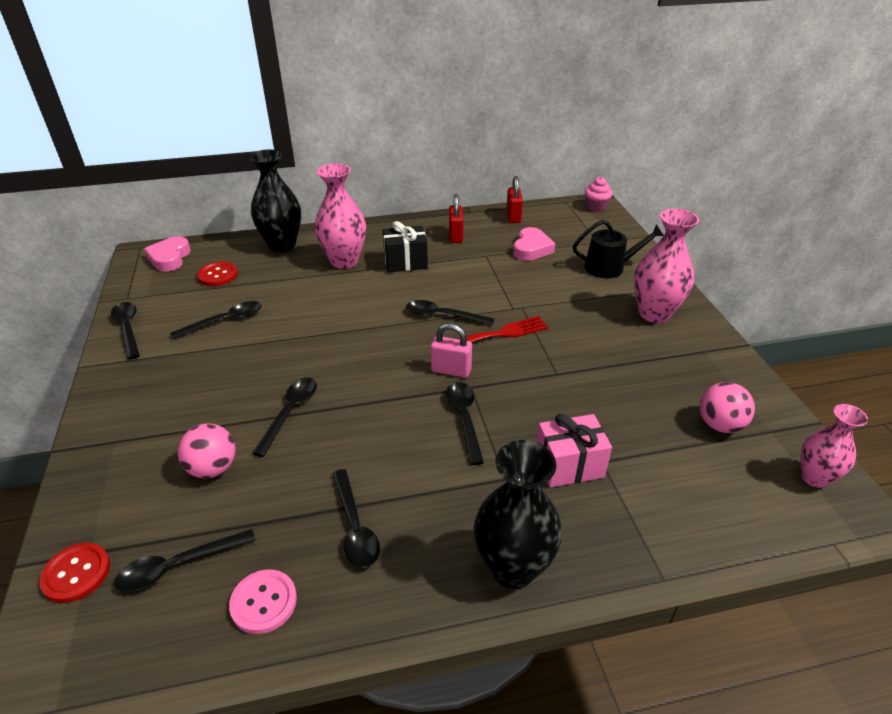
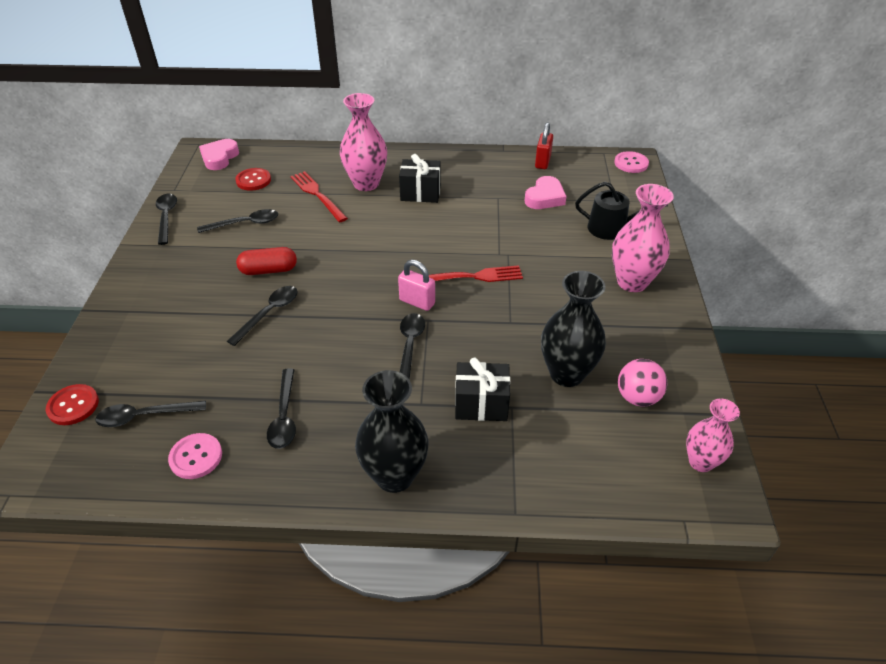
camera: 15 degrees right, 5 degrees up
pink ball [178,423,236,478] -> none
black vase [249,149,301,252] -> black vase moved to [541,271,606,387]
black spoon [406,300,494,325] -> none
red padlock [449,194,464,243] -> none
pink gift [537,413,612,487] -> black gift [455,358,510,421]
pink cupcake [585,177,613,212] -> pink button [614,151,649,173]
none -> red capsule [236,247,297,275]
none -> red fork [290,171,348,223]

